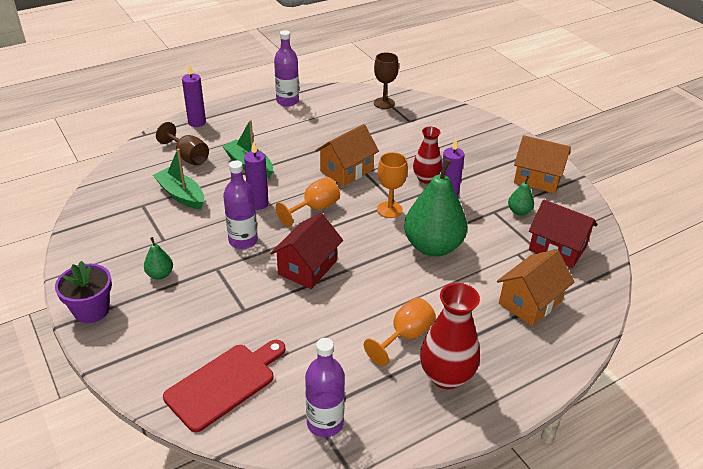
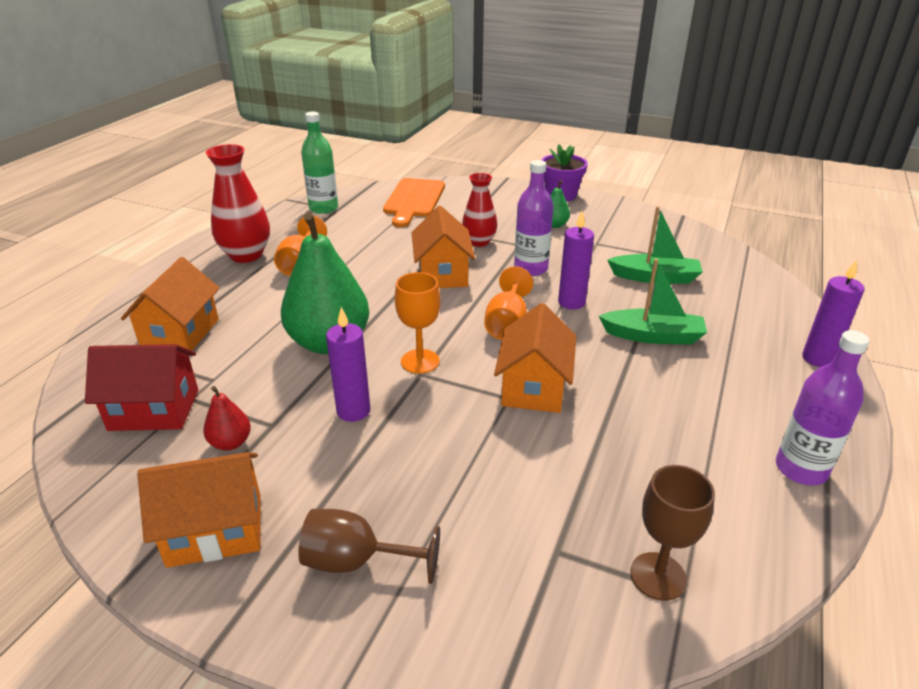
camera: 145 degrees right, 5 degrees down
brown goblet [156,122,209,166] -> brown goblet moved to [298,509,440,584]
red cutting board [163,340,286,432] -> orange cutting board [383,178,445,227]
red house [270,212,343,289] -> orange house [412,206,475,288]
purple bottle [305,338,345,437] -> green bottle [301,112,338,214]
red vase [413,127,442,184] -> red vase moved to [462,173,497,247]
green pear [508,176,534,215] -> red pear [203,386,251,451]

